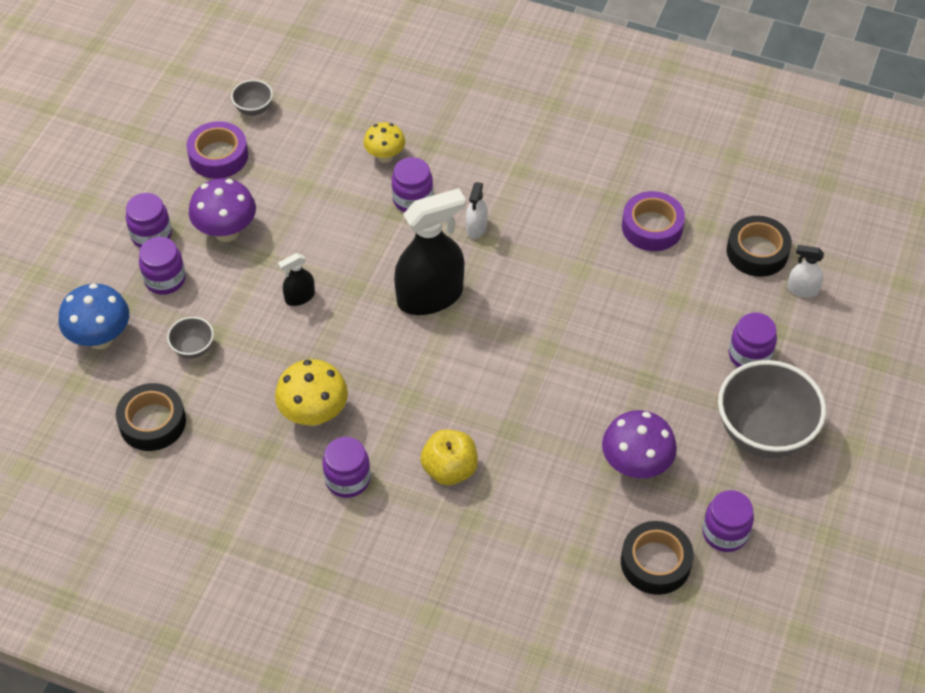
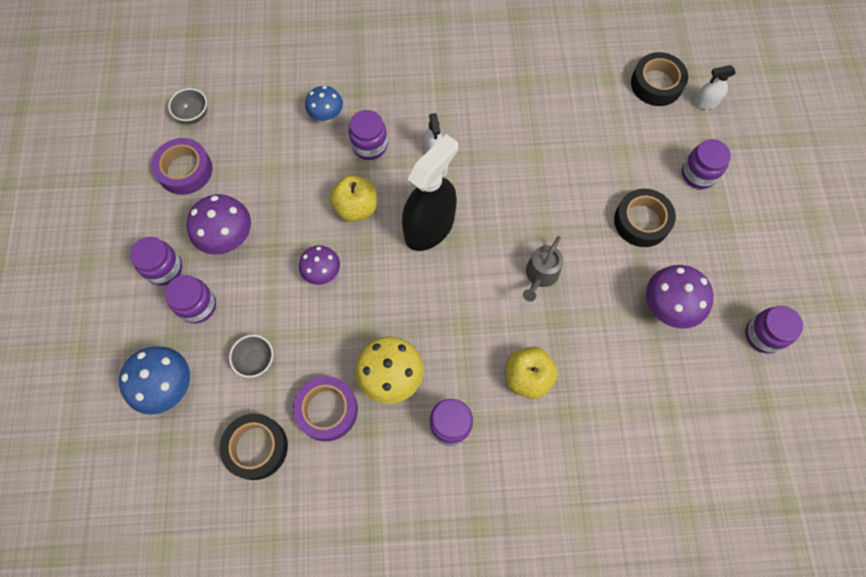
camera: 25 degrees left, 15 degrees up
black spray bottle [278,253,315,306] -> purple mushroom [299,245,340,285]
yellow mushroom [364,122,405,163] -> blue mushroom [305,86,343,122]
black tape [621,521,694,595] -> black tape moved to [614,189,676,247]
purple tape [622,191,685,251] -> purple tape moved to [293,376,358,441]
grey bowl [718,360,826,458] -> none
none -> yellow apple [329,175,377,222]
none -> grey watering can [523,236,563,302]

